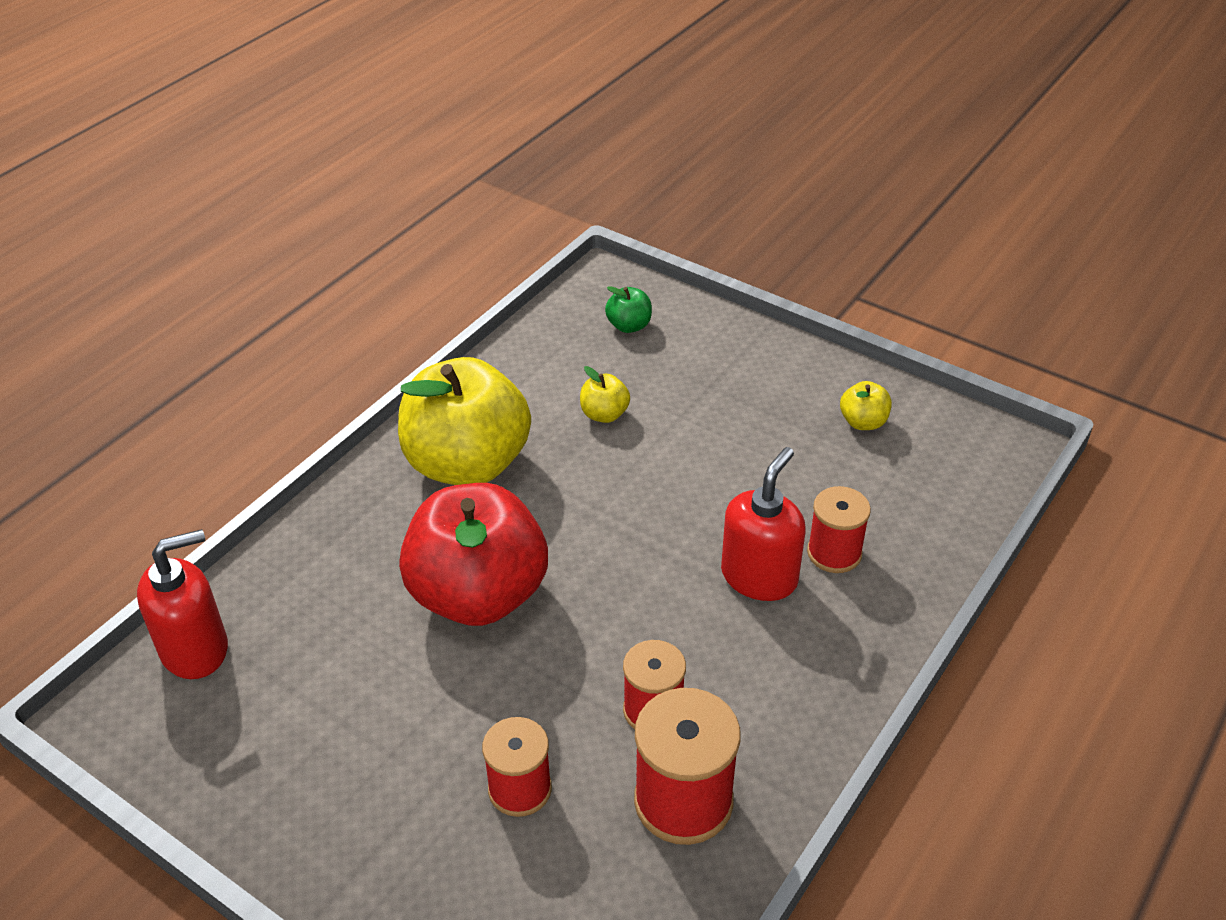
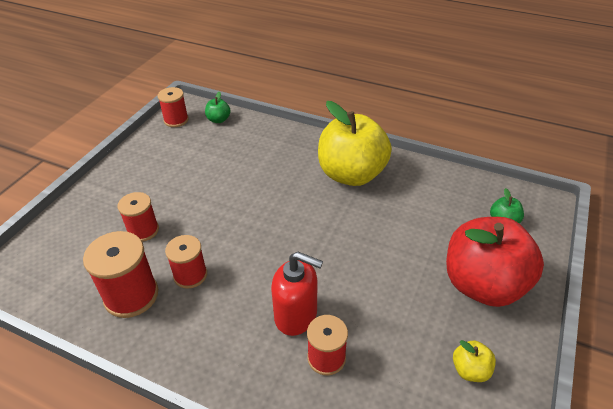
camera: 80 degrees right, 0 degrees up
red soap dispenser [137,529,228,679] -> green apple [205,91,231,123]
red apple [399,483,548,626] -> red apple moved to [446,217,544,307]
yellow apple [580,366,630,423] -> none
none -> red spool [158,87,189,127]

